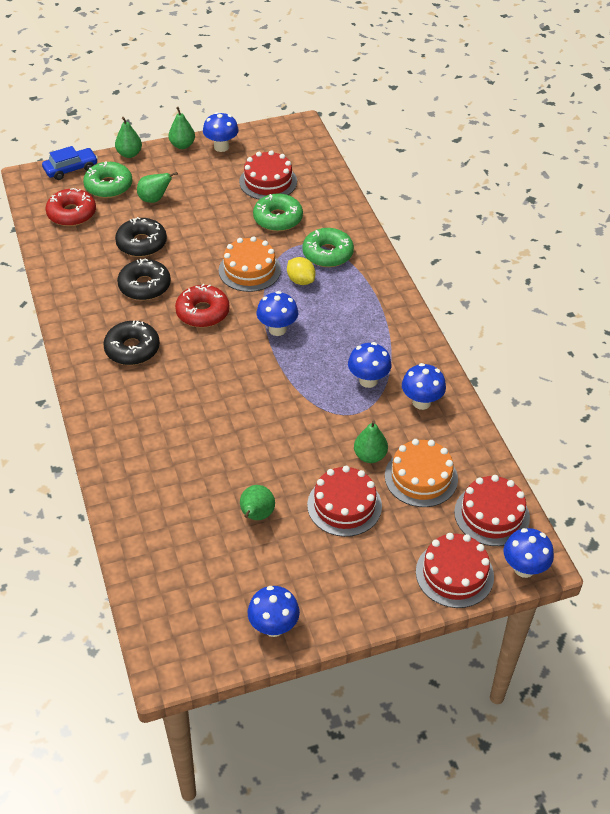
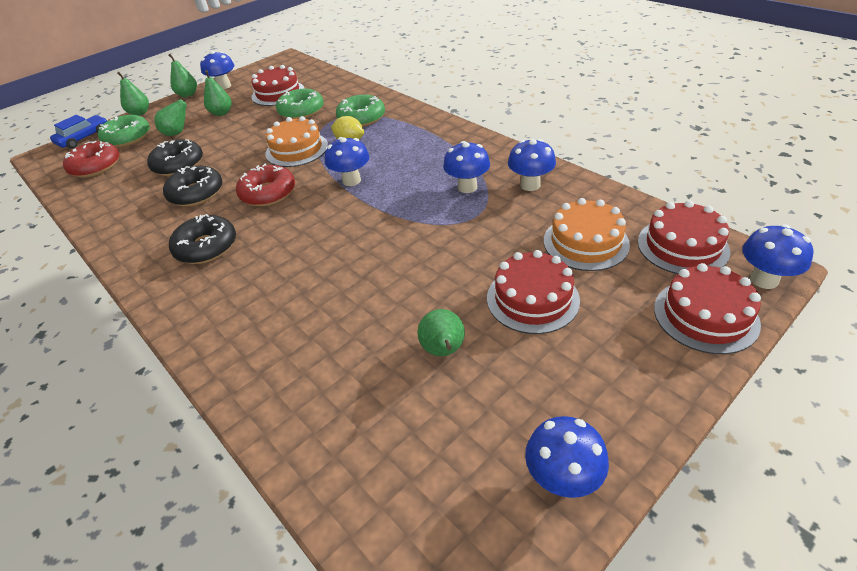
camera: 20 degrees left, 5 degrees down
green pear [354,420,388,463] -> green pear moved to [204,70,232,116]

